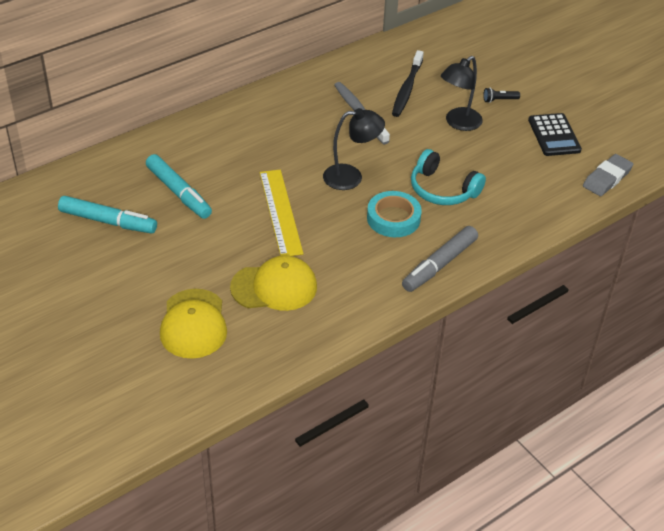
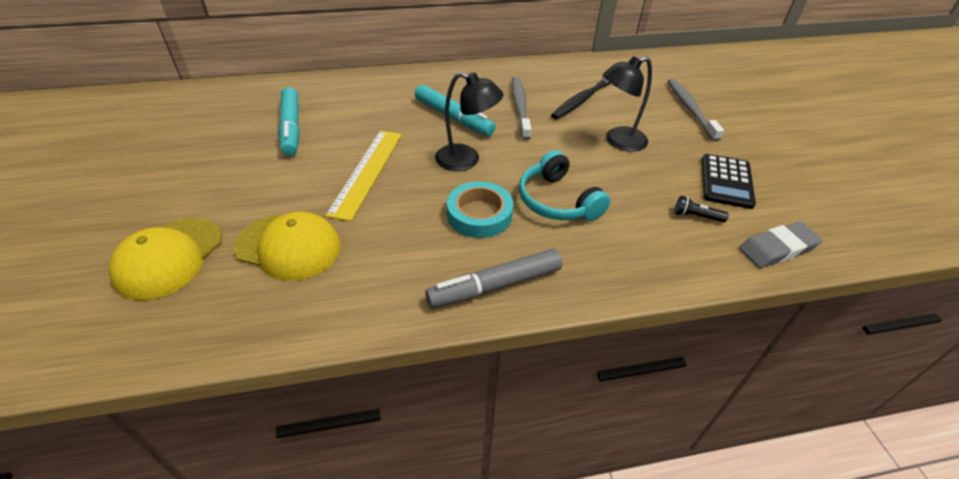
camera: 25 degrees right, 0 degrees up
turquoise marker [58,196,157,234] -> turquoise marker moved to [415,85,495,136]
black flashlight [483,88,520,103] -> black flashlight moved to [675,196,729,222]
none -> grey toothbrush [668,79,724,142]

